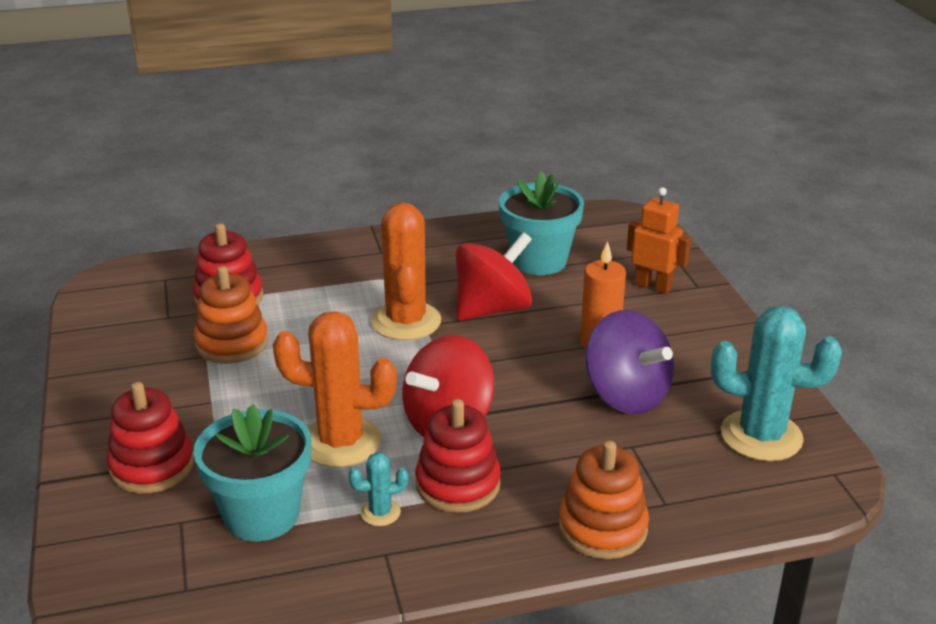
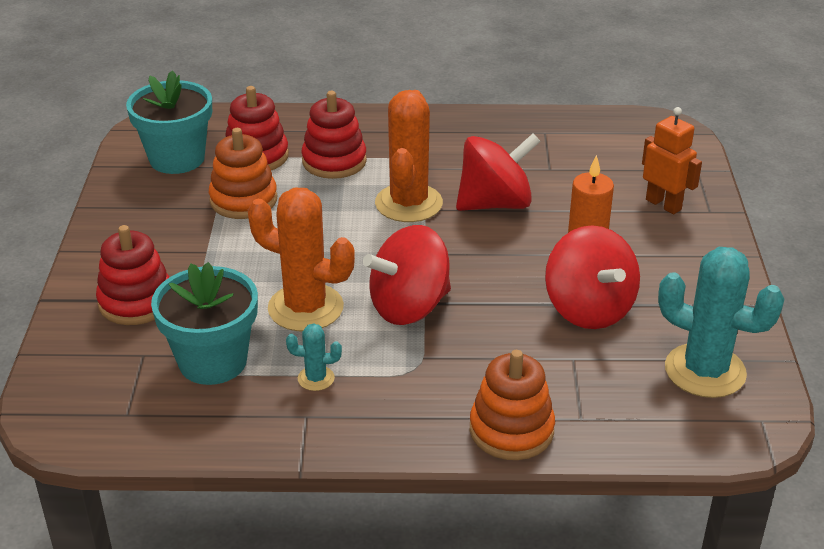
camera: 15 degrees right, 5 degrees up
red stacking toy [415,399,501,513] -> red stacking toy moved to [301,91,367,179]
turquoise flower pot [499,171,584,275] -> turquoise flower pot moved to [126,70,212,174]
purple spinning top [585,310,674,414] -> red spinning top [545,225,640,329]

